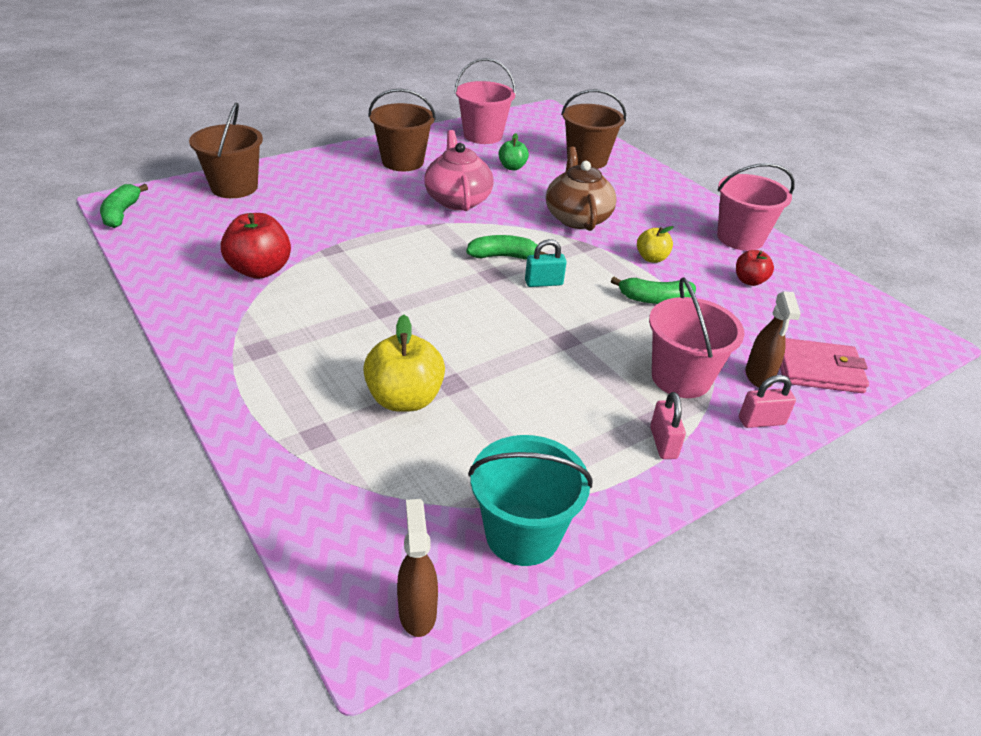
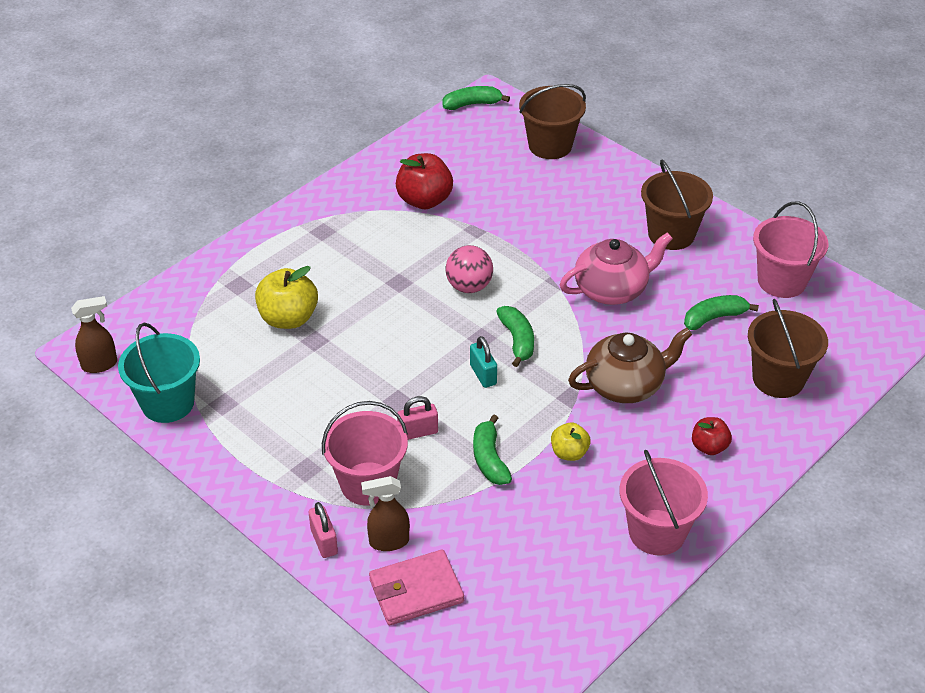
camera: 80 degrees right, 5 degrees up
green apple [499,133,529,170] -> green banana [684,295,759,330]
pink padlock [650,392,686,459] -> pink padlock moved to [397,396,438,440]
red apple [736,250,774,286] -> red apple moved to [692,417,732,455]
pink wallet [780,338,869,393] -> pink wallet turned 75 degrees clockwise [369,549,464,625]
none -> pink ball [445,245,493,293]

